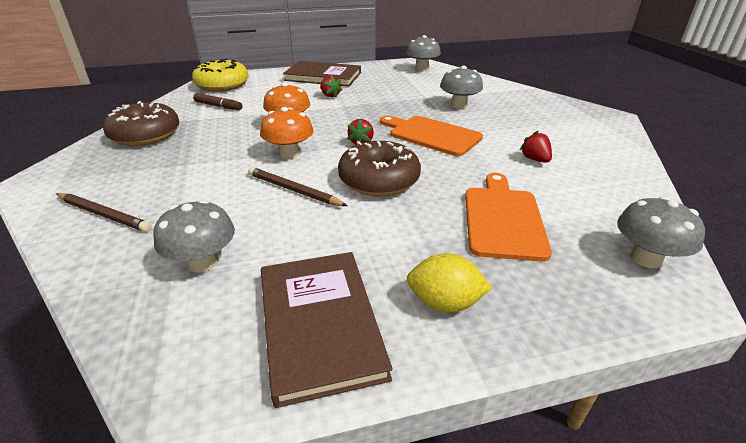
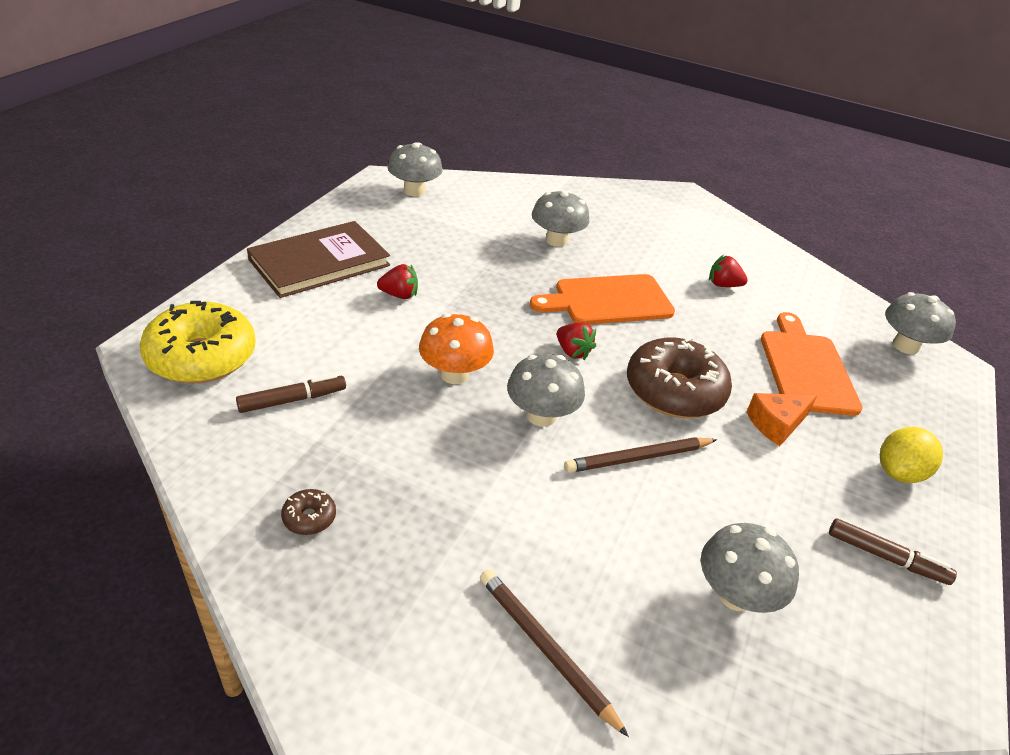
camera: 55 degrees left, 5 degrees up
brown pencil [56,193,152,232] -> brown pencil turned 105 degrees counterclockwise [480,569,629,737]
brown donut [103,101,179,146] -> brown donut [281,489,336,535], size x0.41
orange mushroom [260,107,314,159] -> grey mushroom [507,354,585,427]
brown book [261,252,393,408] -> brown marker [829,518,957,585]
orange cutting board [465,173,552,262] -> orange cutting board turned 45 degrees clockwise [761,312,863,416]
none -> orange cheese [747,393,817,446]

